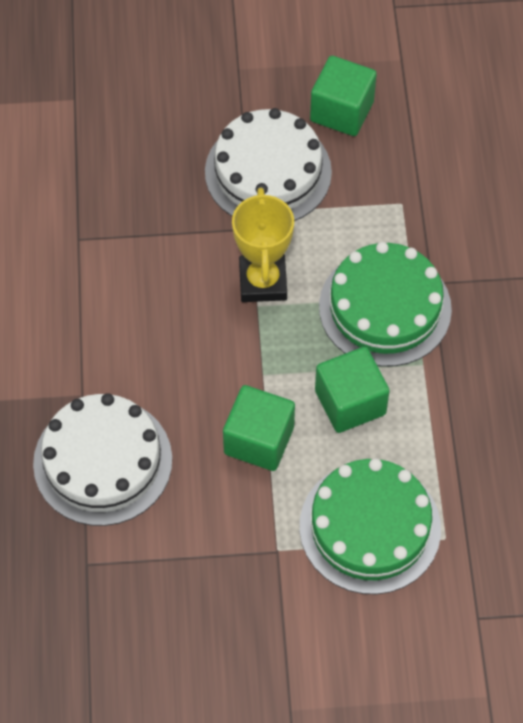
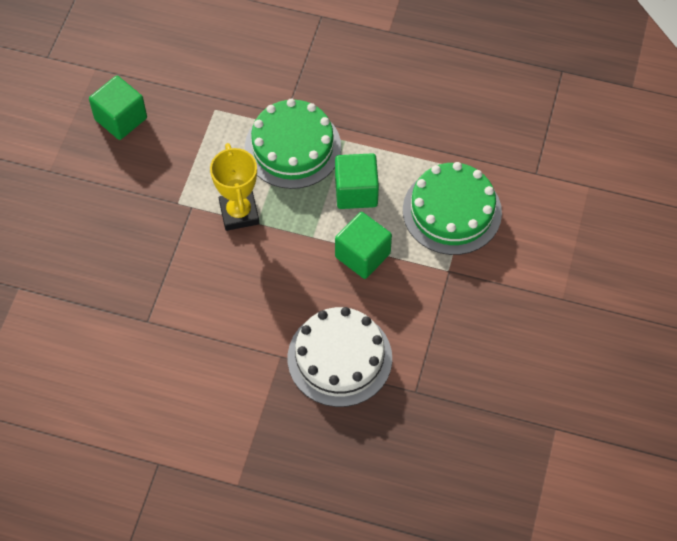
camera: 70 degrees left, 0 degrees up
white cake [205,108,332,221] -> none
yellow trophy [232,187,294,302] -> yellow trophy turned 60 degrees clockwise [210,143,259,231]

